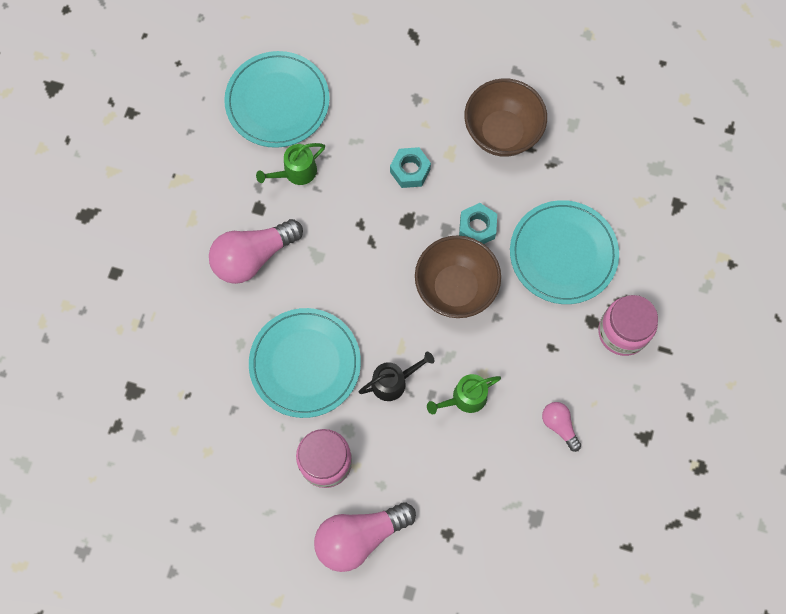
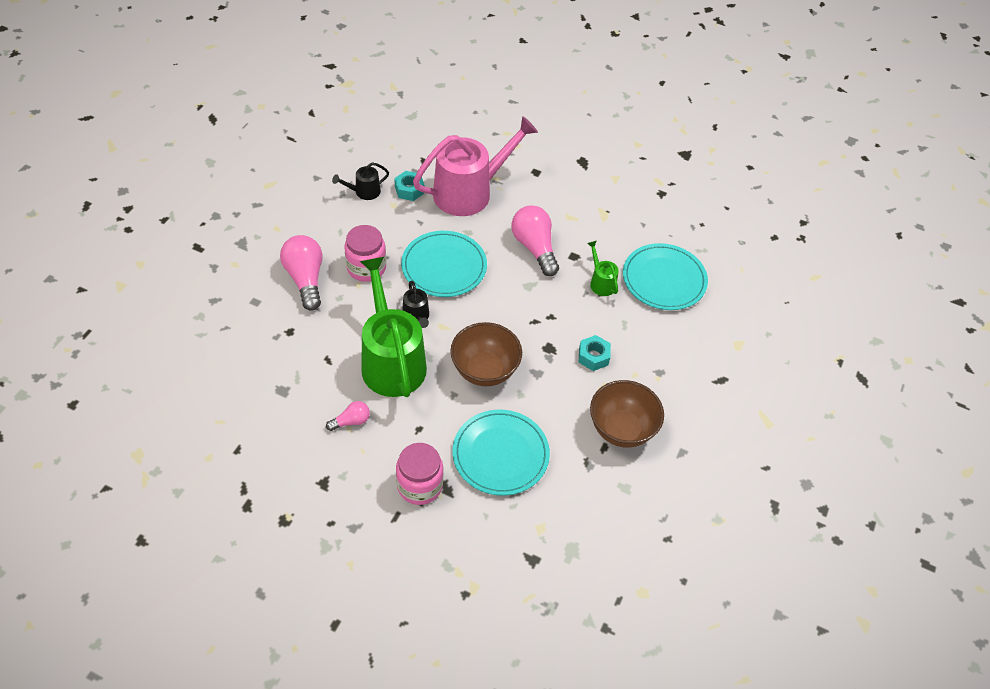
camera: 95 degrees right, 20 degrees down
green watering can [427,374,501,415] -> green watering can [360,257,427,397], size x2.30
turquoise nut [459,203,497,244] -> turquoise nut moved to [394,171,424,201]
none -> black watering can [332,162,389,200]
none -> pink watering can [413,116,538,216]

